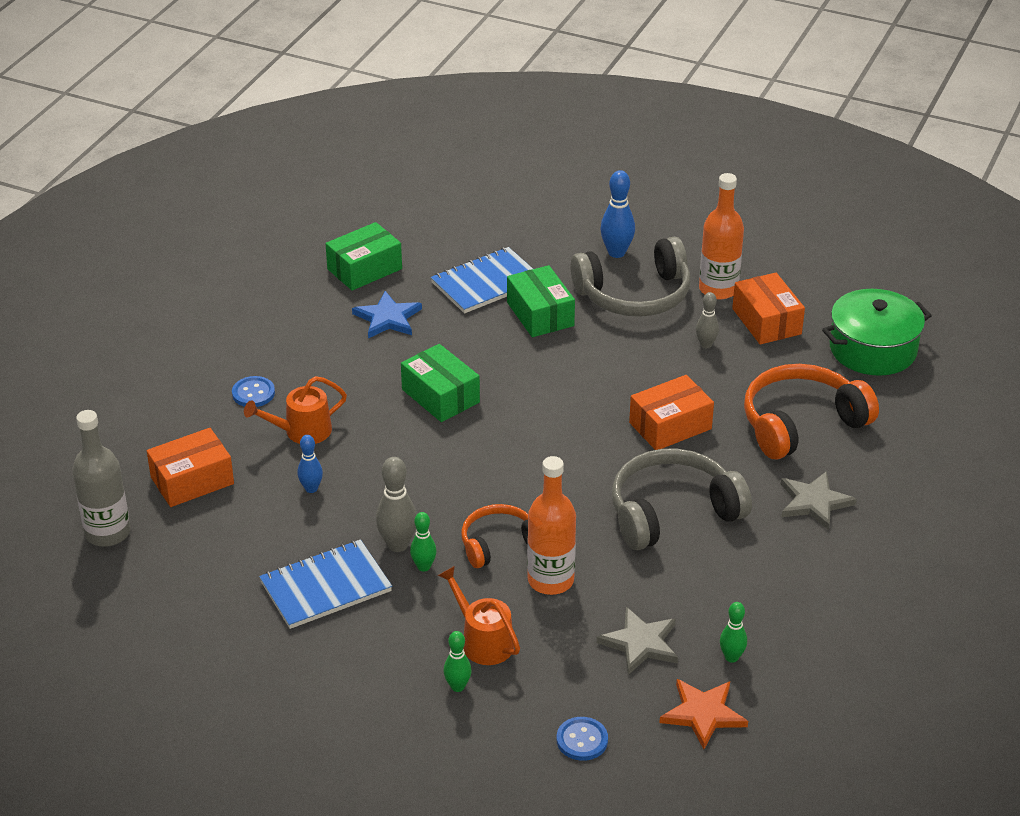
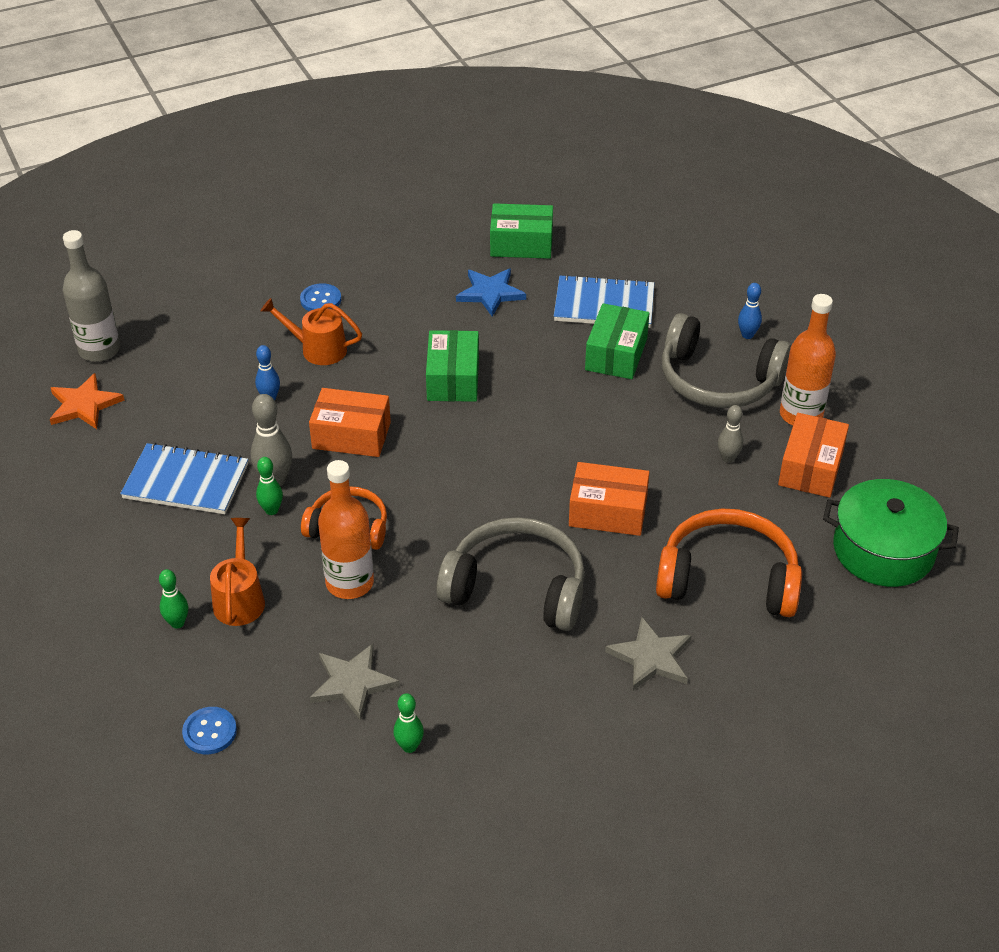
camera: 40 degrees right, 5 degrees up
orange box [147,428,234,507] -> orange box moved to [309,388,391,457]
blue bowling pin [600,170,635,258] -> blue bowling pin [738,283,762,339], size x0.63
orange star [660,679,748,749] -> orange star moved to [50,373,124,429]

